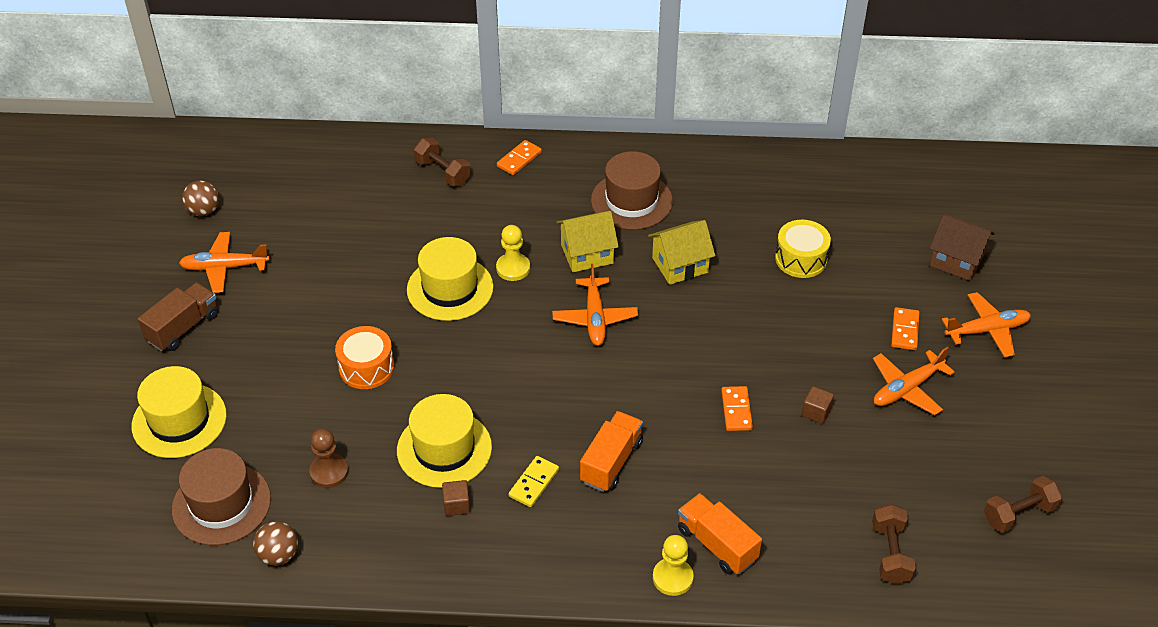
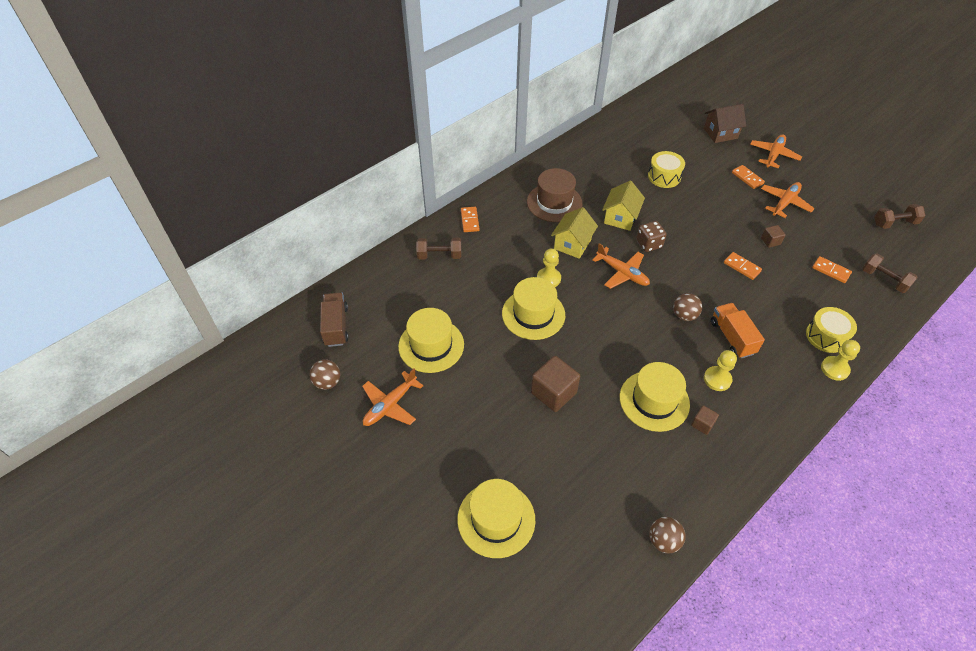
camera: 45 degrees left, 5 degrees up
brown truck [138,282,218,351] -> brown truck moved to [320,292,348,347]
brown hat [172,448,271,545] -> none
brown pawn [309,429,349,488] -> none
orange drum [335,326,394,389] -> brown cube [531,356,580,412]
yellow domino [509,456,559,507] -> yellow pawn [704,350,737,391]
orange truck [678,493,762,574] -> yellow drum [806,307,857,353]
orange plane [873,347,955,415] -> orange plane turned 150 degrees counterclockwise [761,182,815,218]
brown dumbbell [984,476,1063,533] -> brown dumbbell turned 60 degrees clockwise [874,204,926,229]
none -> yellow hat [398,308,464,373]
none -> brown dice [636,221,667,252]
none -> brown ball [673,293,702,321]
none -> orange domino [812,256,852,283]

